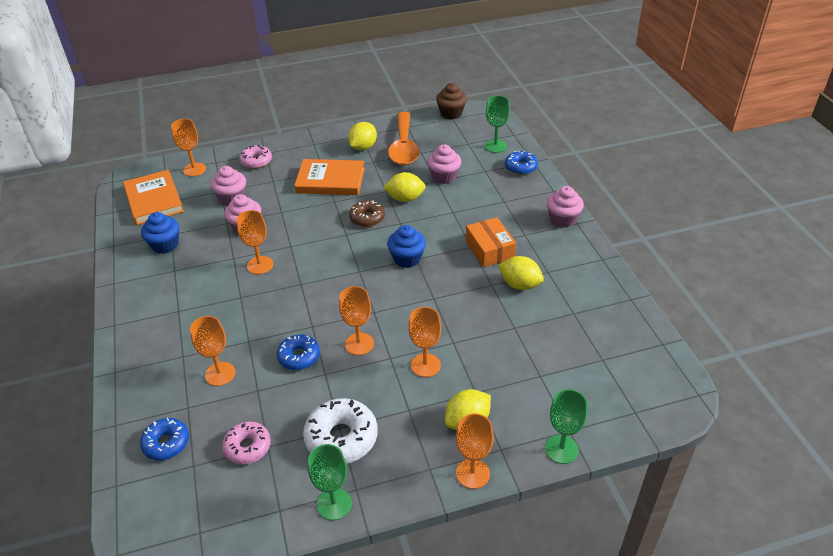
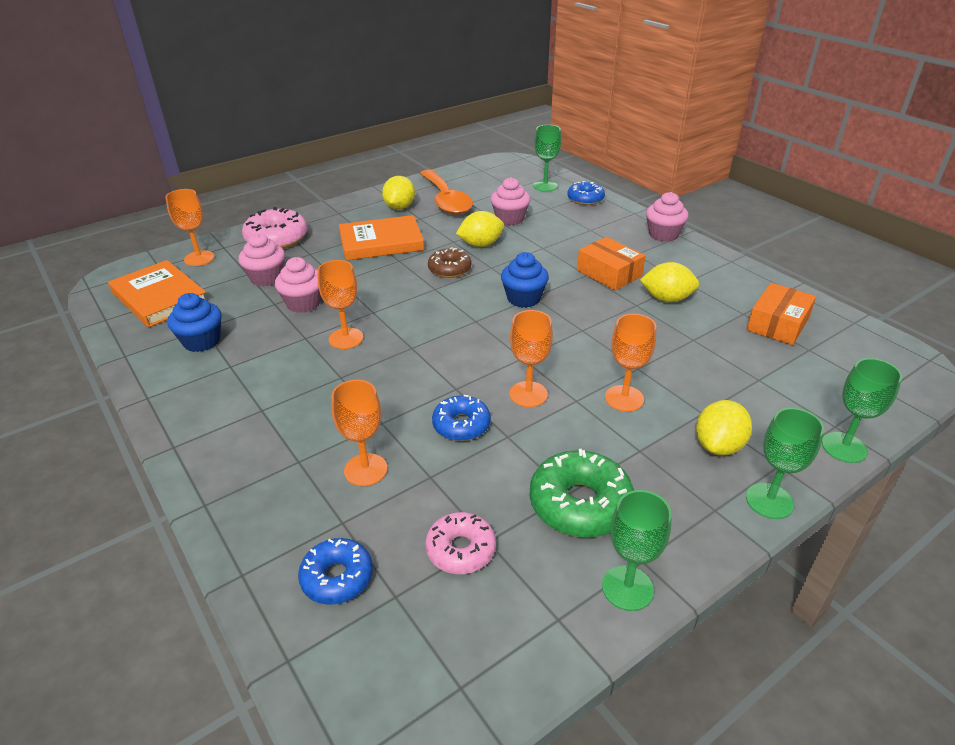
camera: 20 degrees left, 5 degrees down
pink donut [239,145,272,169] -> pink donut [242,207,308,249], size x1.56
white donut [303,398,378,464] -> green donut [530,449,634,538]
brown cupcake [436,83,467,119] -> none
orange goblet [456,413,494,489] -> green goblet [746,408,824,519]
none -> orange box [747,283,816,345]

